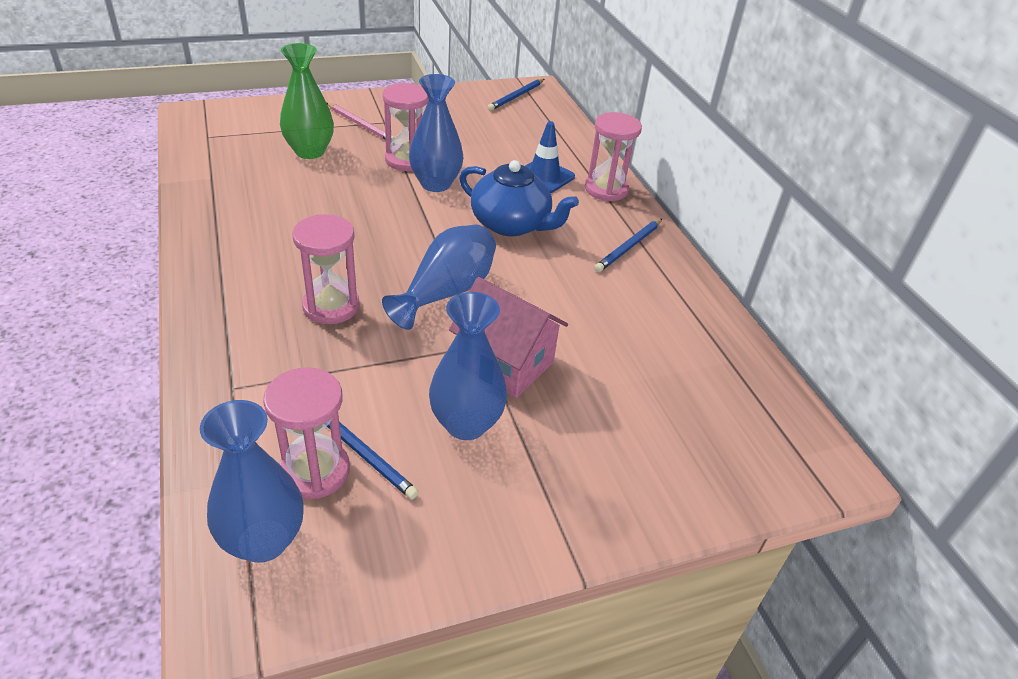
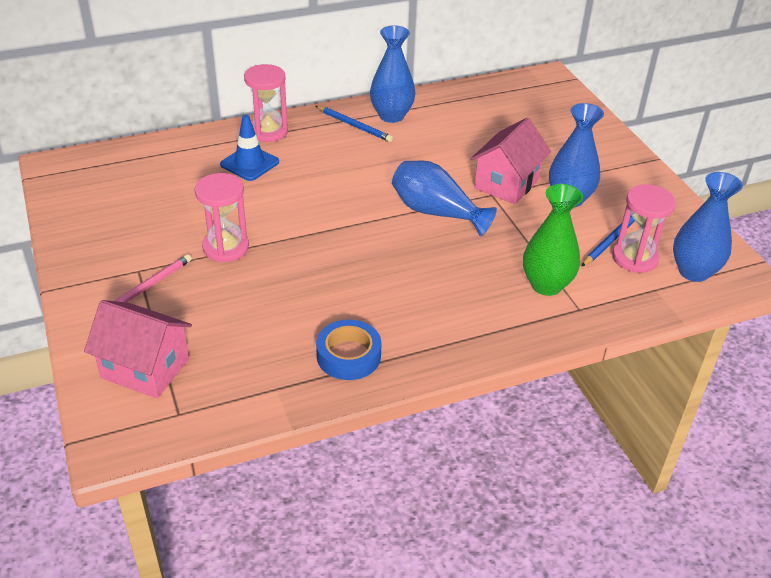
camera: 90 degrees left, 0 degrees up
green vase [280,43,334,159] -> green vase moved to [523,184,583,296]
pink hourglass [292,214,360,324] -> none
blue vase [409,74,463,192] -> blue vase moved to [370,25,416,123]
blue teapot [459,160,579,236] -> none
blue pencil [487,79,544,111] -> none
none -> pink house [84,300,192,398]
none -> blue tape [316,320,382,380]

